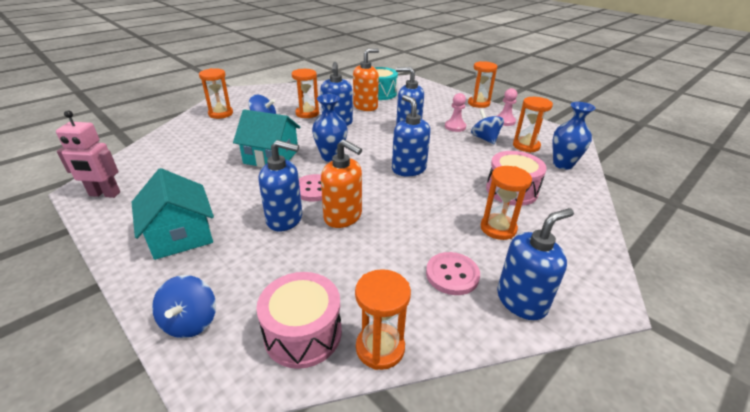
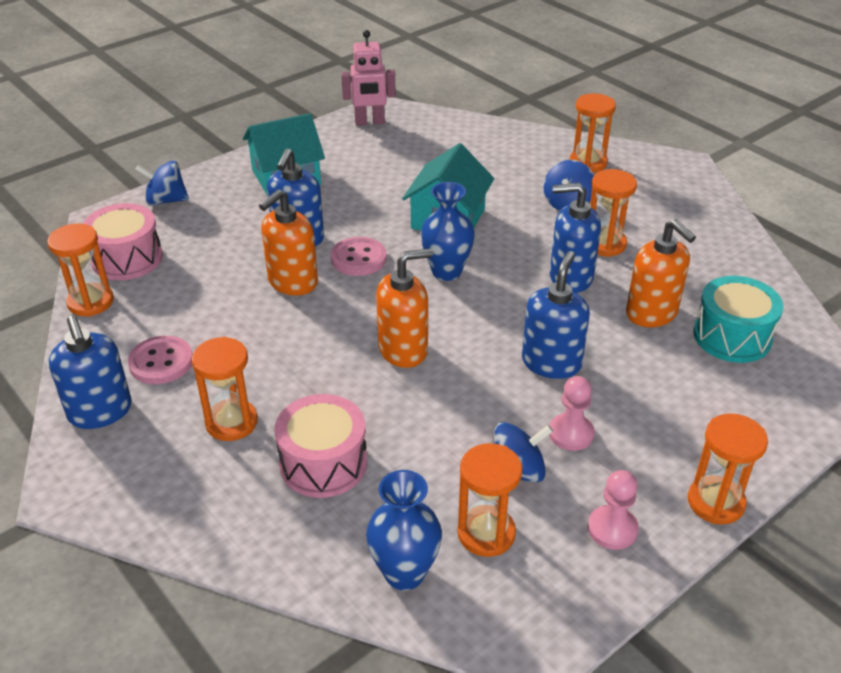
camera: 95 degrees right, 5 degrees up
pink robot [56,110,120,198] -> pink robot turned 105 degrees counterclockwise [341,30,396,126]
blue soap dispenser [392,95,431,176] -> orange soap dispenser [376,248,433,368]

